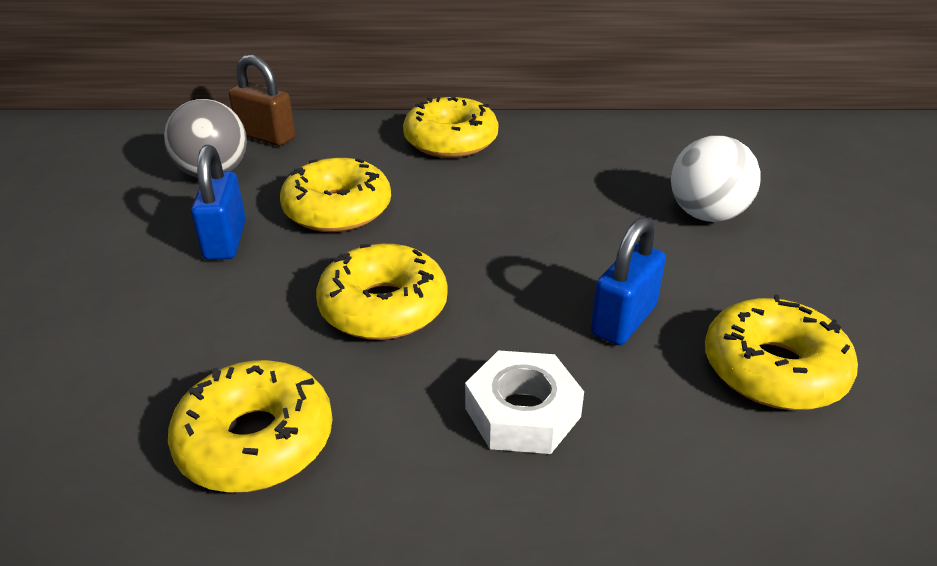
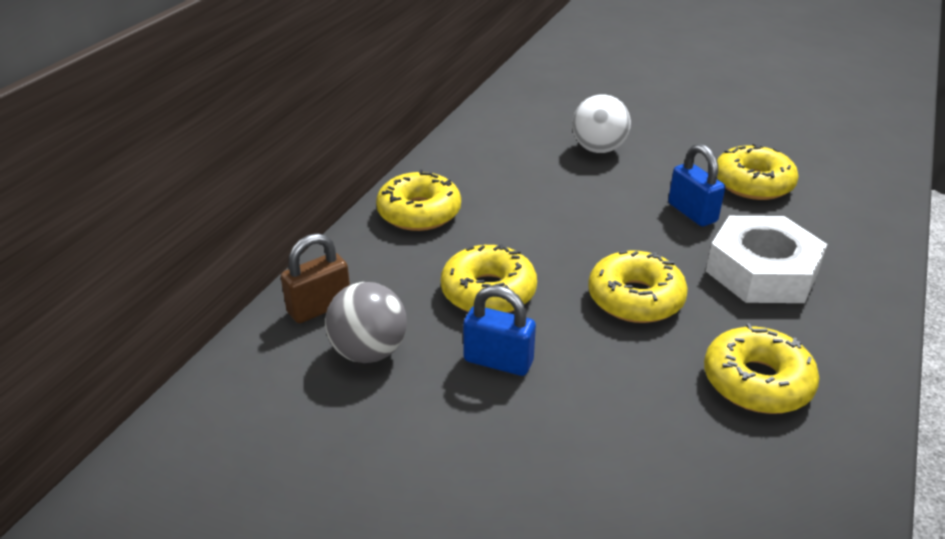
camera: 65 degrees left, 0 degrees up
white nut [465,350,584,454] -> white nut [706,216,827,303], size x1.57

